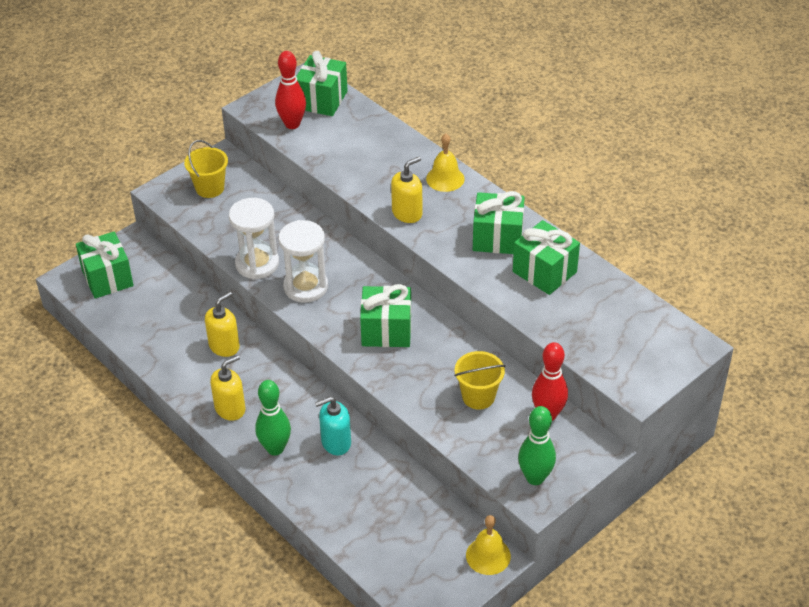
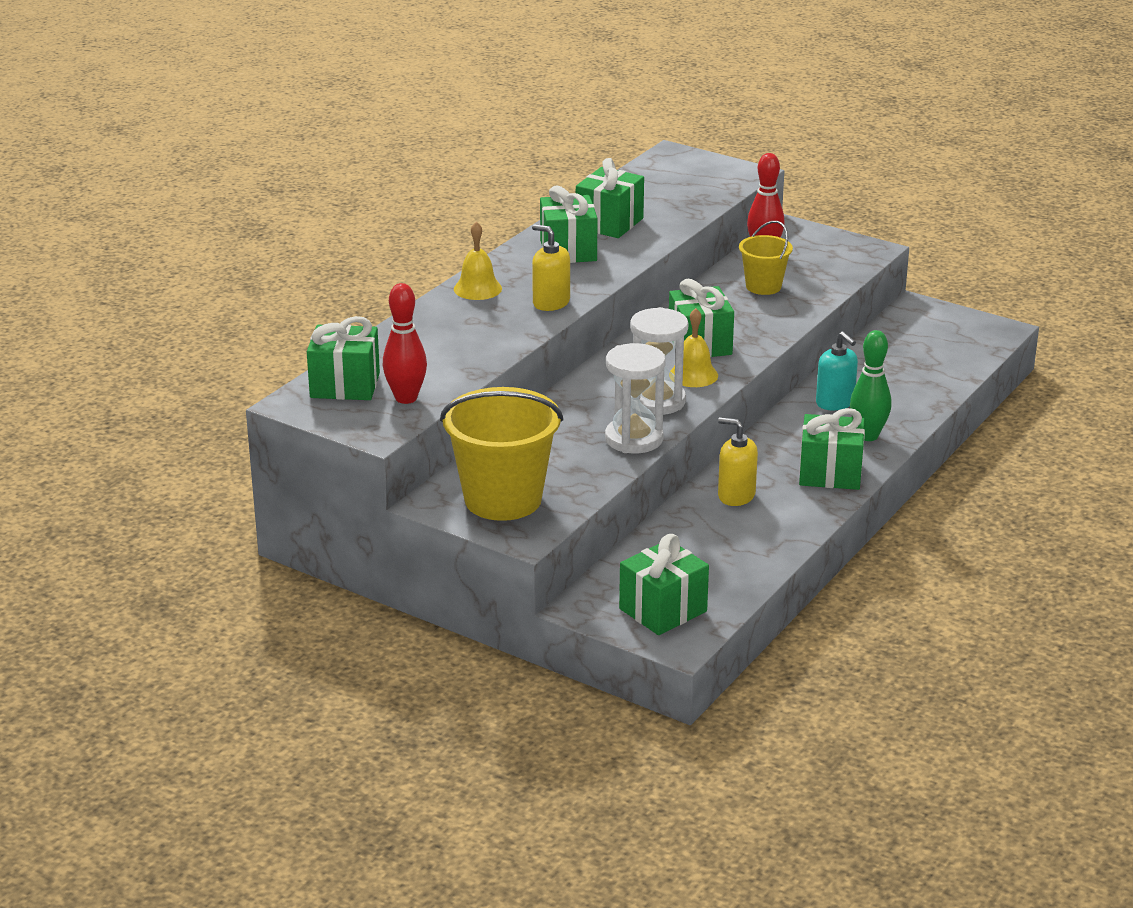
camera: 105 degrees left, 15 degrees down
yellow bucket [184,140,228,198] -> yellow bucket [440,387,563,521], size x1.84
yellow soap dispenser [210,355,245,421] -> green gift [799,408,865,490]
yellow bell [466,515,511,575] -> yellow bell moved to [670,308,718,387]
green bowling pin [518,406,556,485] -> none

